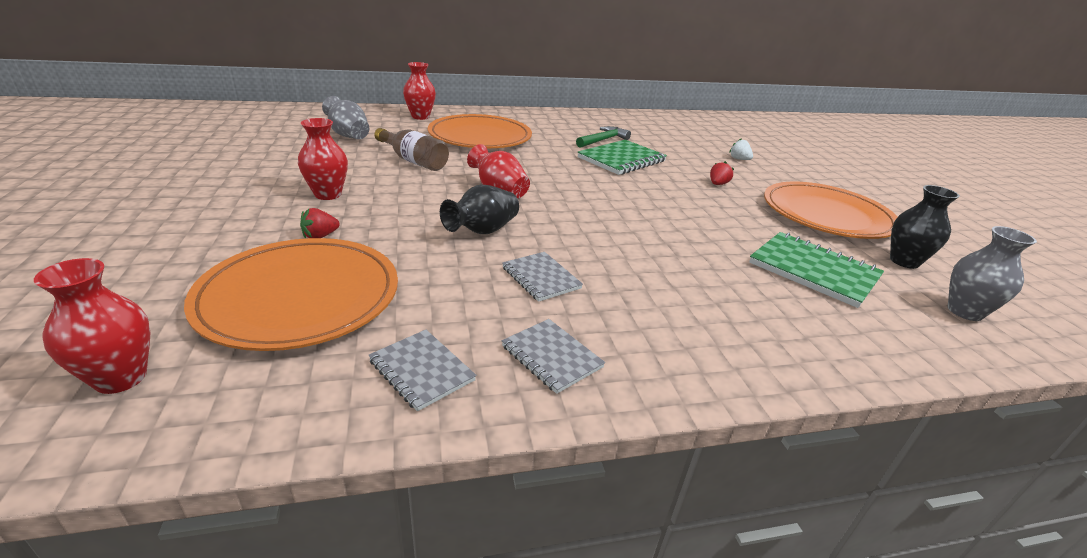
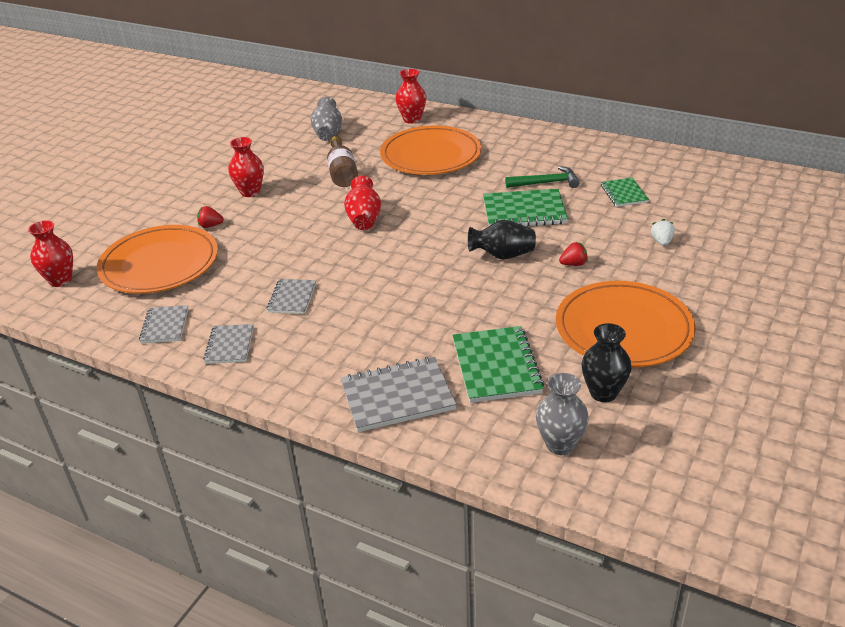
camera: 45 degrees right, 5 degrees up
black vase [440,185,519,234] -> black vase moved to [468,220,536,260]
none -> grey notebook [341,357,456,432]
none -> green notebook [601,178,649,207]

